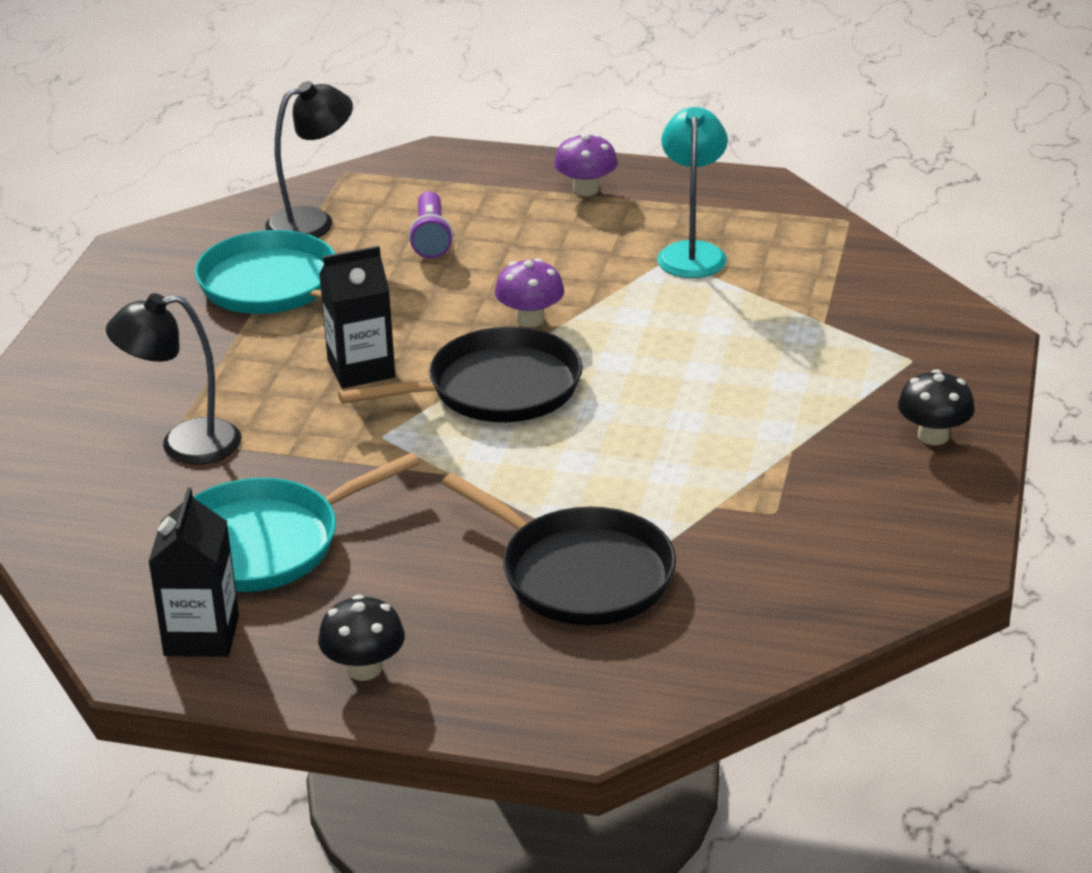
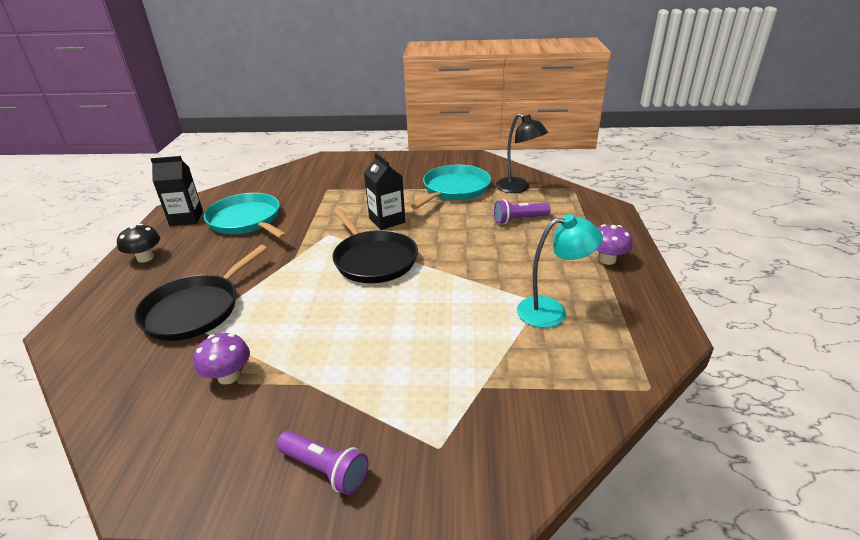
camera: 80 degrees right, 0 degrees up
black lamp [106,293,241,465] -> none
purple mushroom [495,258,564,327] -> purple mushroom moved to [194,333,250,385]
black mushroom [898,369,975,445] -> purple flashlight [277,431,369,495]

